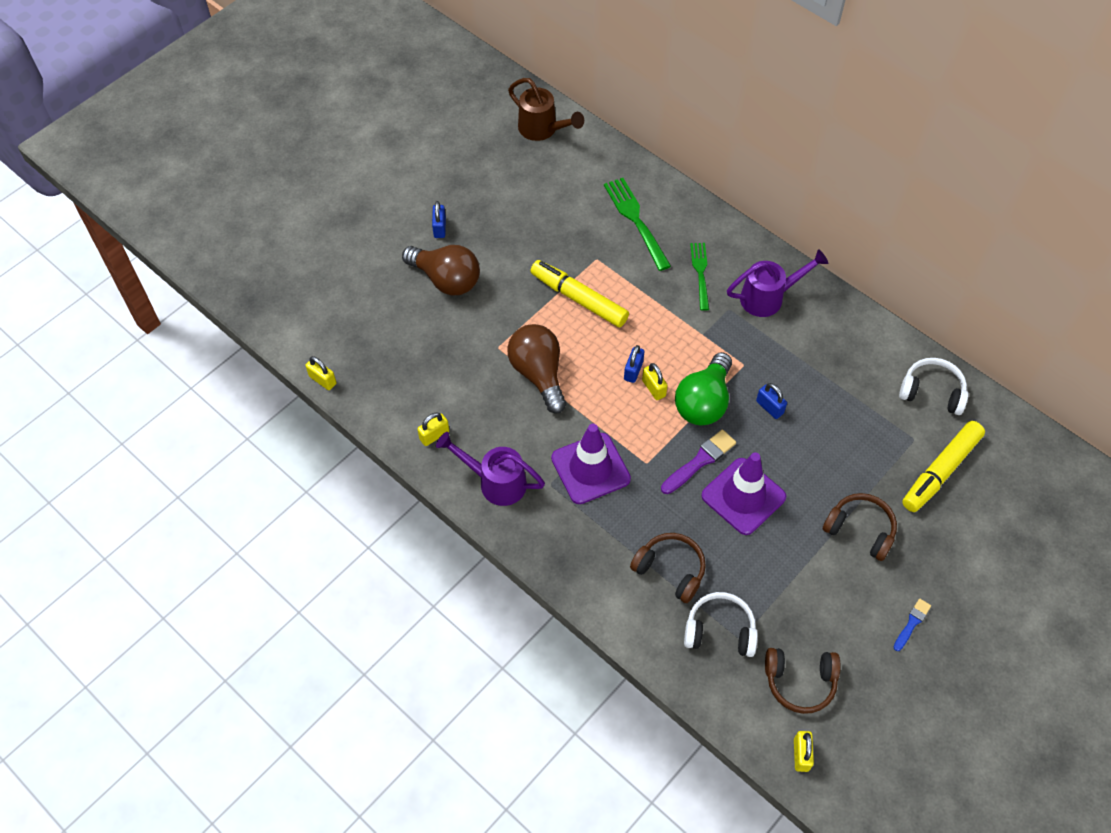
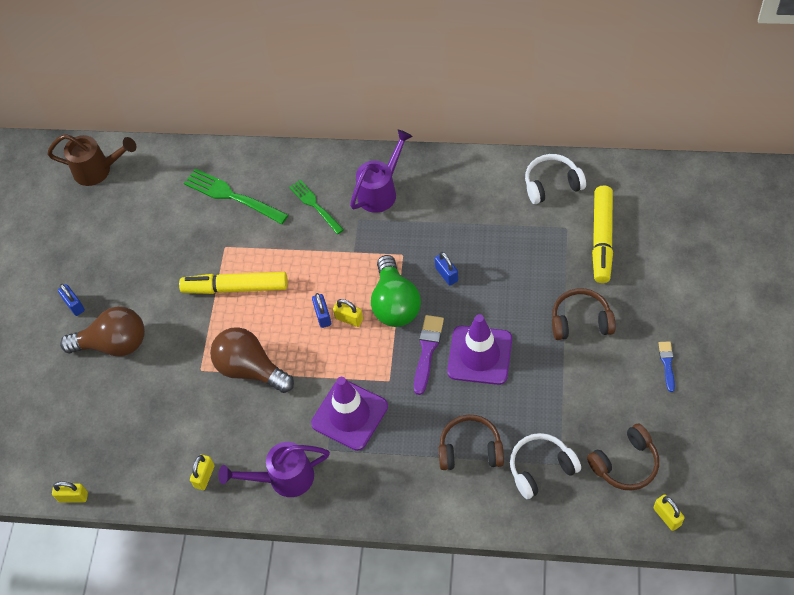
camera: 30 degrees left, 0 degrees up
blue padlock [756,383,787,419] -> blue padlock turned 45 degrees clockwise [435,252,458,285]

